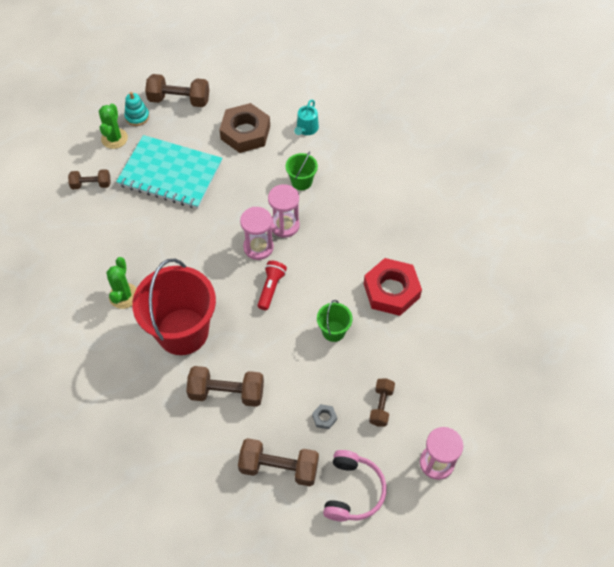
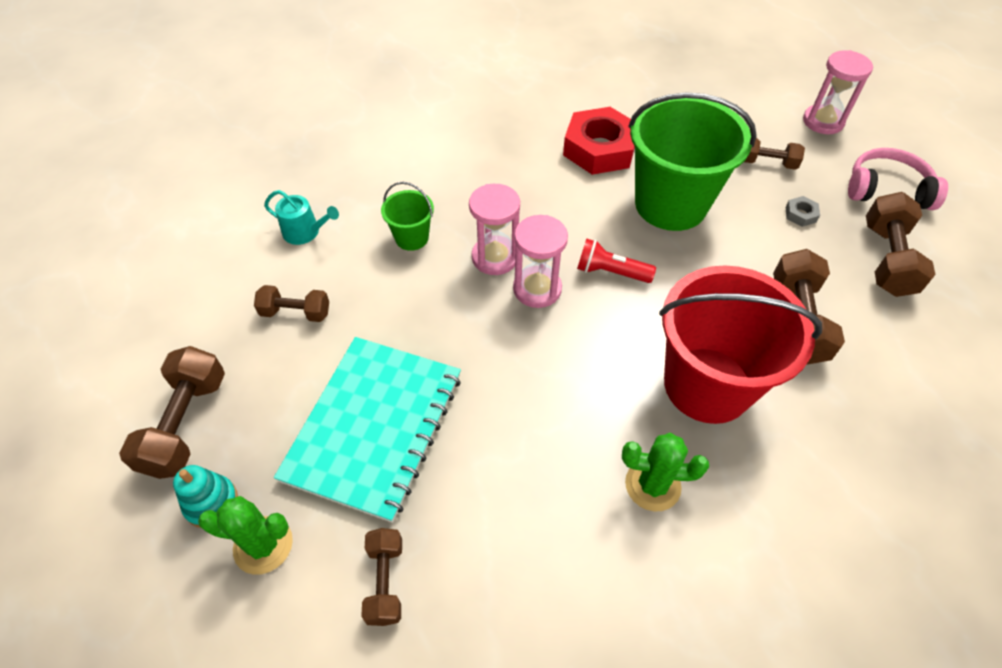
camera: 90 degrees left, 5 degrees down
brown nut [219,103,270,153] -> brown dumbbell [254,285,329,322]
green bucket [317,300,353,342] -> green bucket [628,93,757,231], size x2.23

